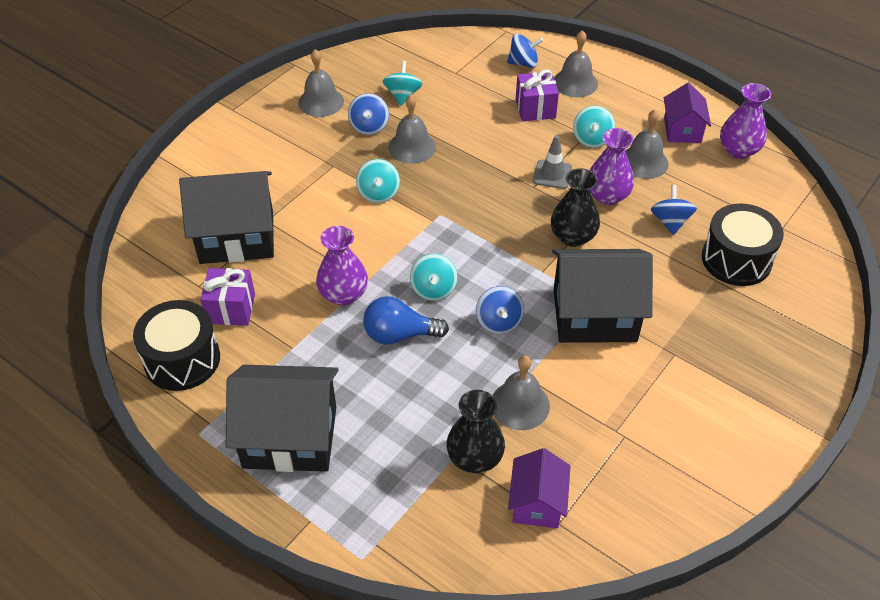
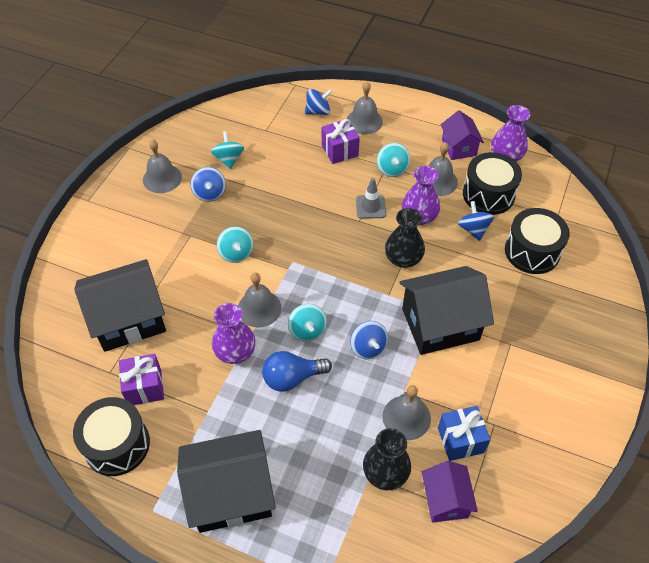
camera: 15 degrees left, 5 degrees up
grey bell [388,95,436,164] -> grey bell moved to [238,273,282,328]
none -> blue gift [438,406,491,461]
none -> black drum [463,152,522,215]

